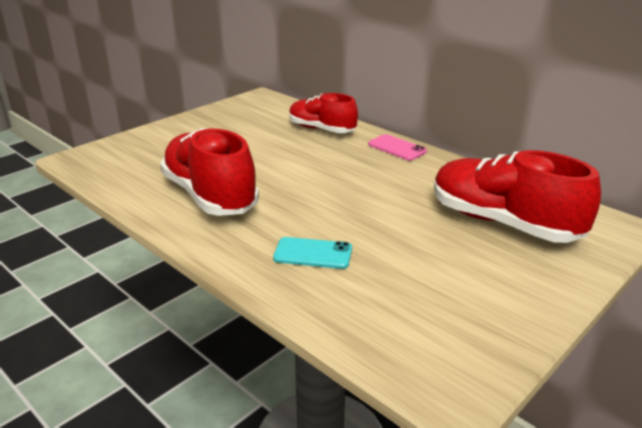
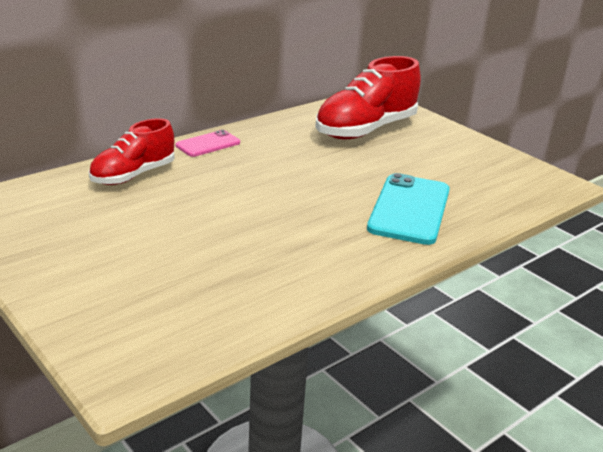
camera: 85 degrees left, 0 degrees up
red shoe [160,128,259,216] -> none
turquoise phone [273,237,352,269] -> turquoise phone [367,173,450,245], size x1.77

